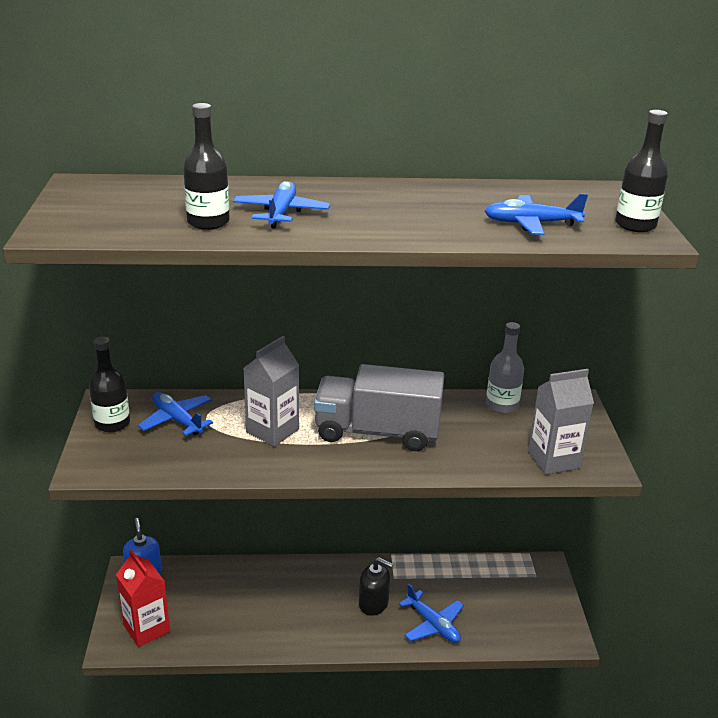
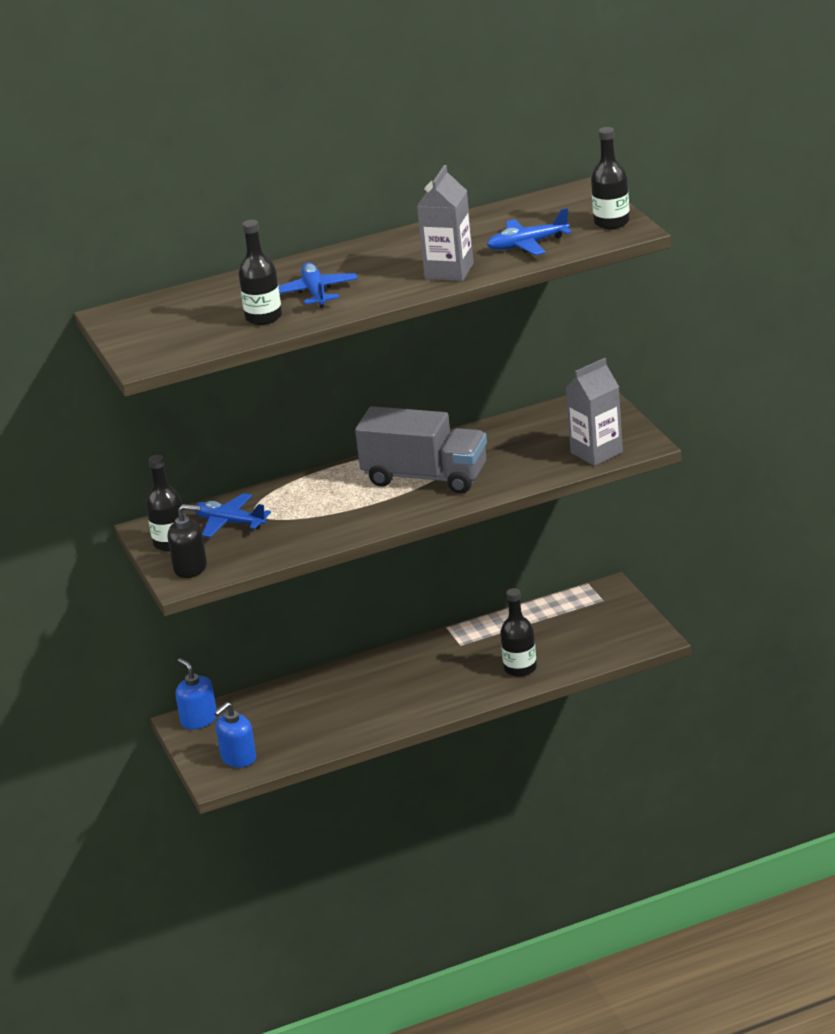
camera: 15 degrees left, 0 degrees up
red carton [116,550,170,647] -> blue soap dispenser [214,702,256,767]
grey carton [244,336,299,447] -> grey carton moved to [417,165,474,281]
grey truck [314,364,445,451] -> grey truck turned 150 degrees counterclockwise [355,406,487,494]
black soap dispenser [359,557,393,616] -> black soap dispenser moved to [168,504,207,578]
blue plane [399,584,464,643] -> black bottle [500,588,537,677]
grey bottle [486,322,524,414] -> none

